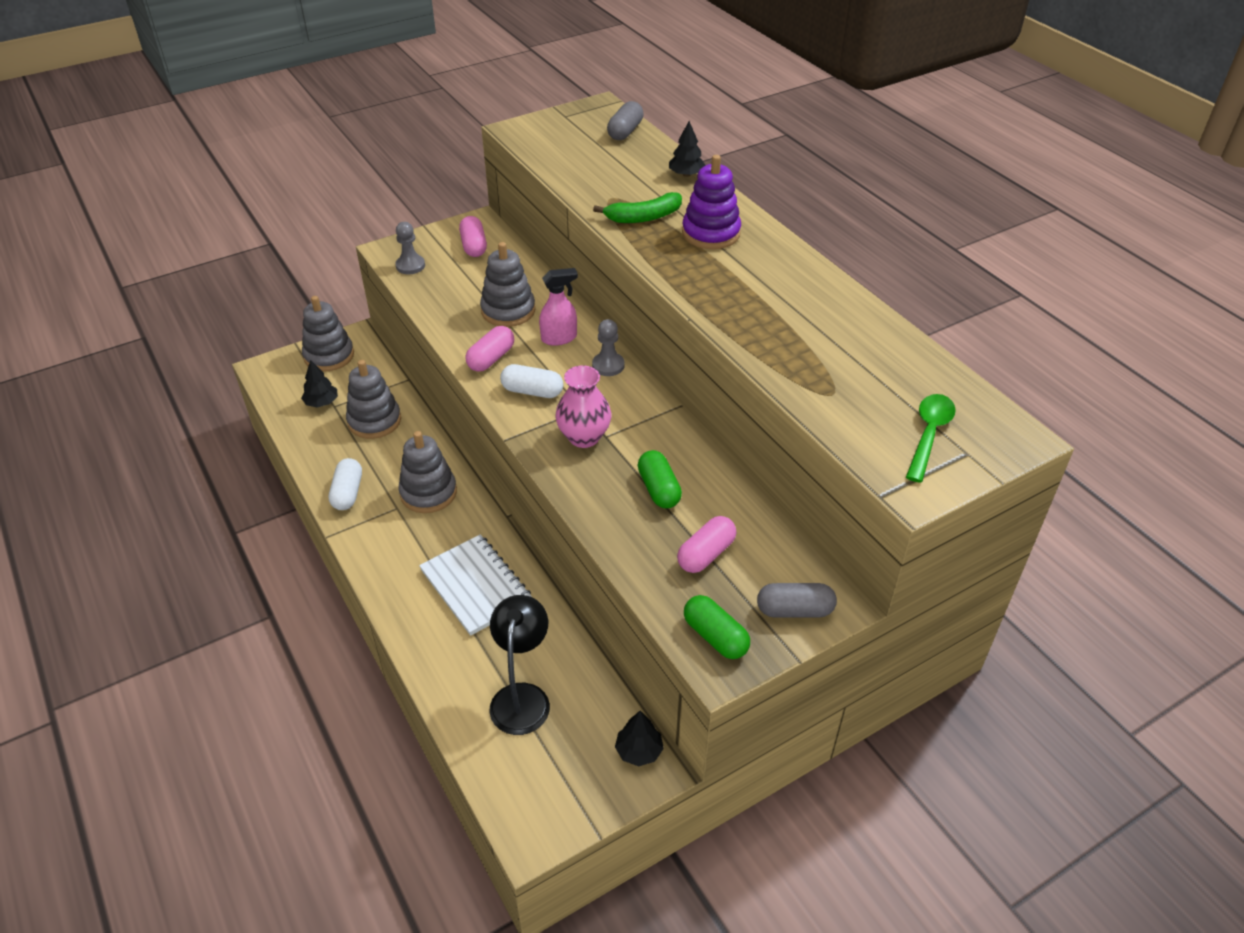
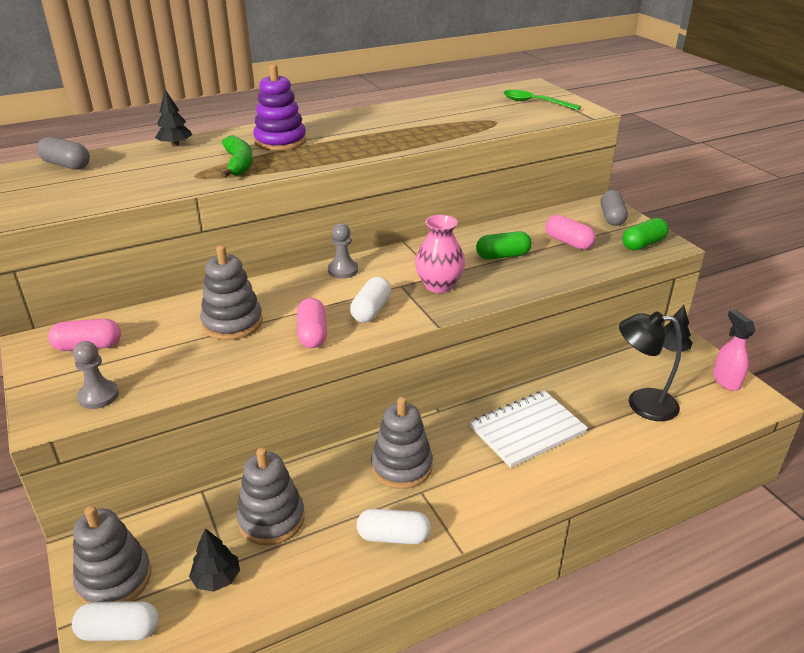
camera: 85 degrees left, 10 degrees down
pink capsule [465,326,514,372] -> pink capsule turned 45 degrees clockwise [297,298,327,348]
pink spray bottle [539,268,578,346] -> pink spray bottle moved to [713,310,756,391]
none -> white capsule [72,601,159,641]

